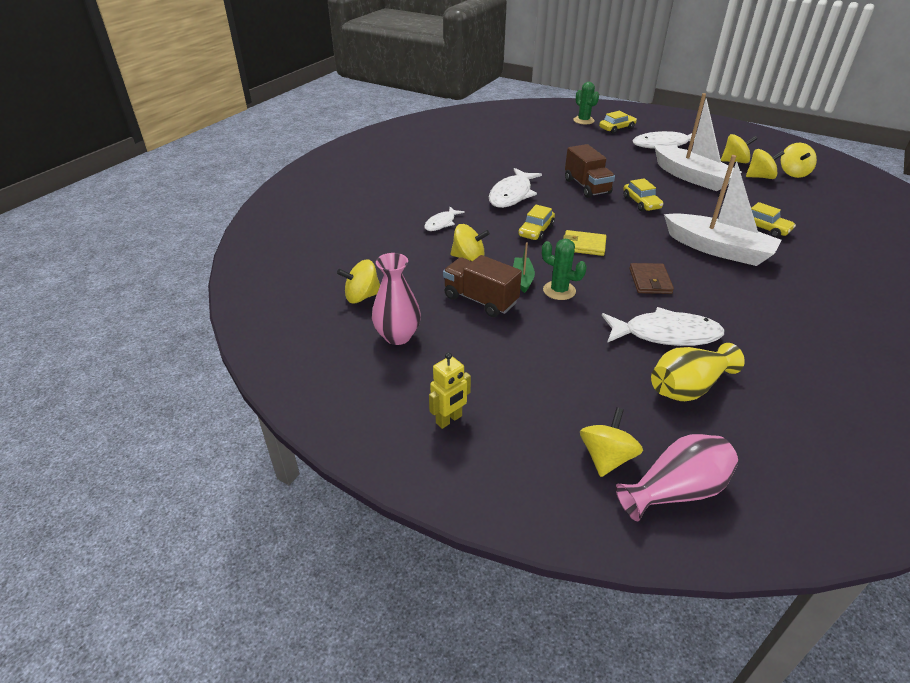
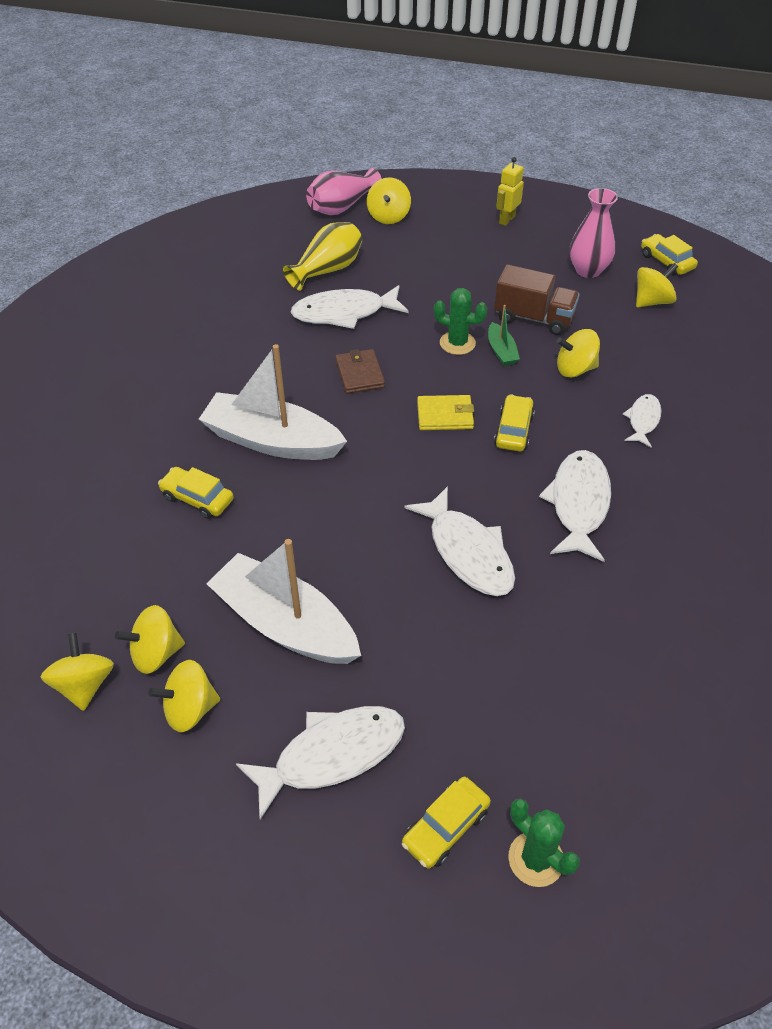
camera: 165 degrees right, 10 degrees up
brown truck [565,144,615,198] -> white fish [404,486,515,596]
yellow car [623,178,663,211] -> yellow car moved to [641,234,698,276]

